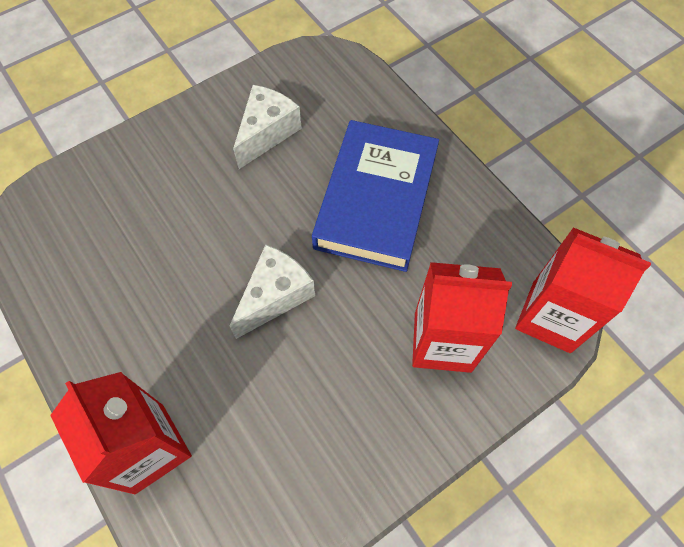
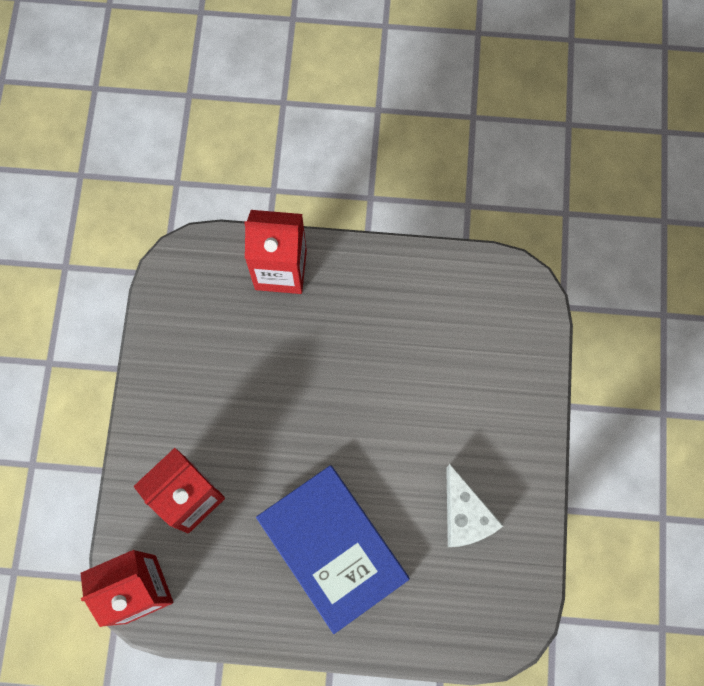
camera: 130 degrees right, 10 degrees up
white cheese [230,244,315,339] -> none

